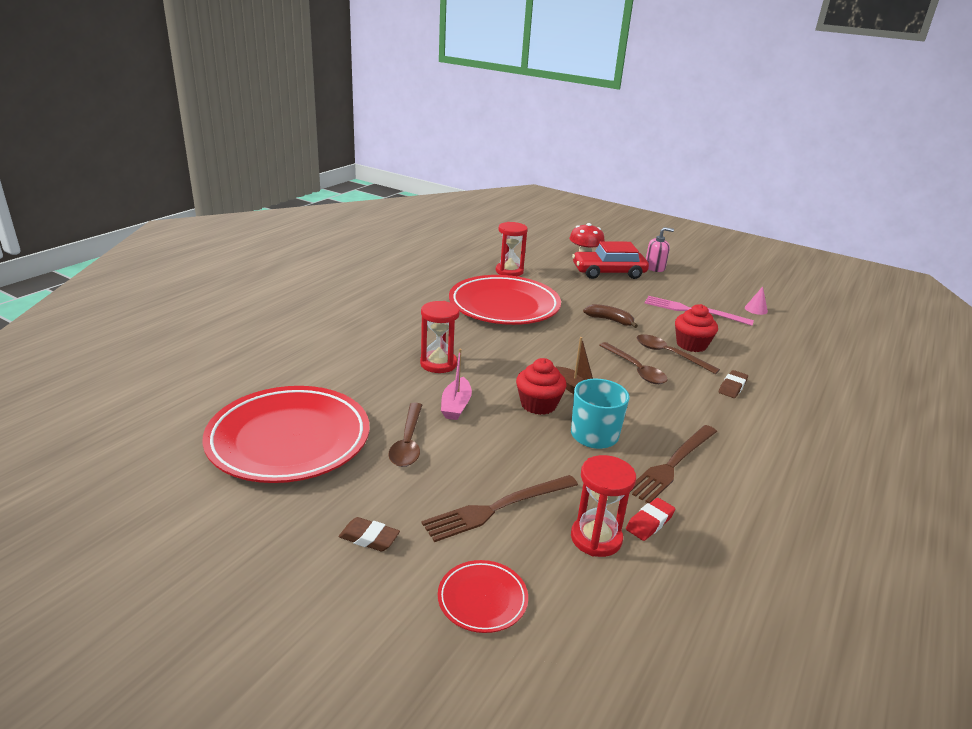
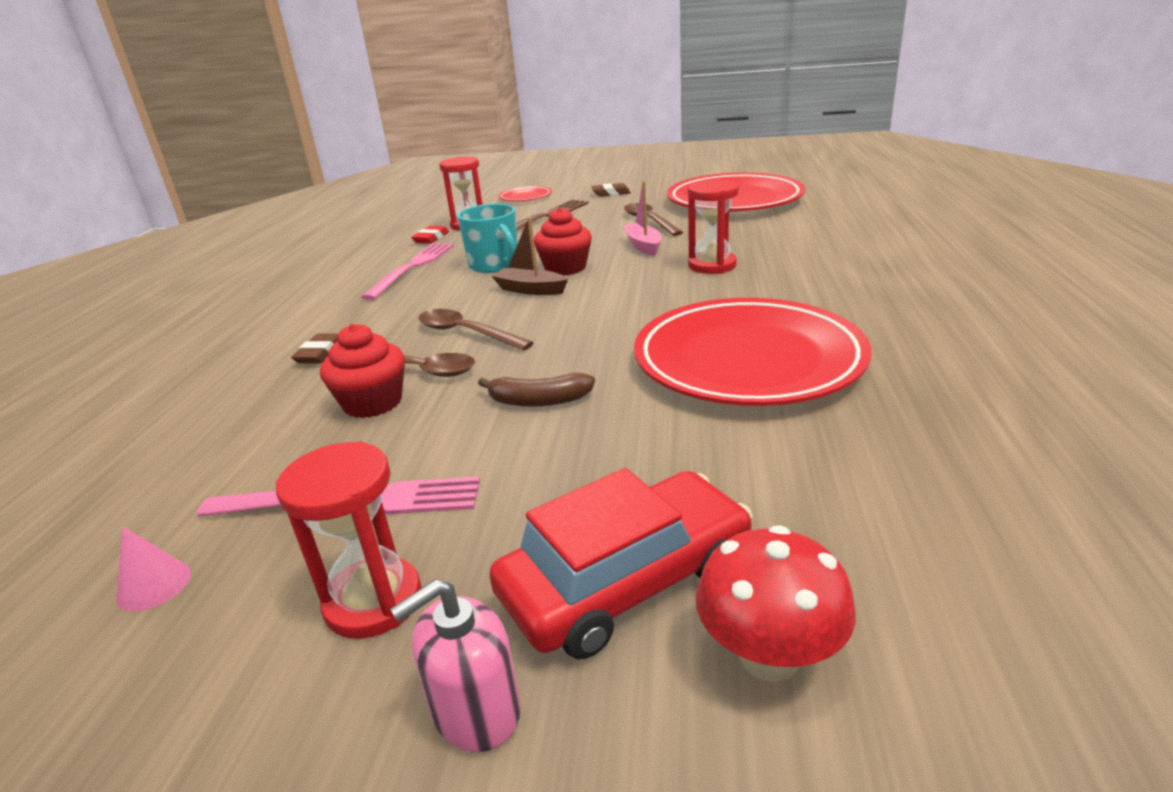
camera: 160 degrees right, 0 degrees up
red hourglass [496,222,528,276] -> red hourglass moved to [276,441,422,639]
brown fork [630,425,717,503] -> pink fork [361,243,454,300]

